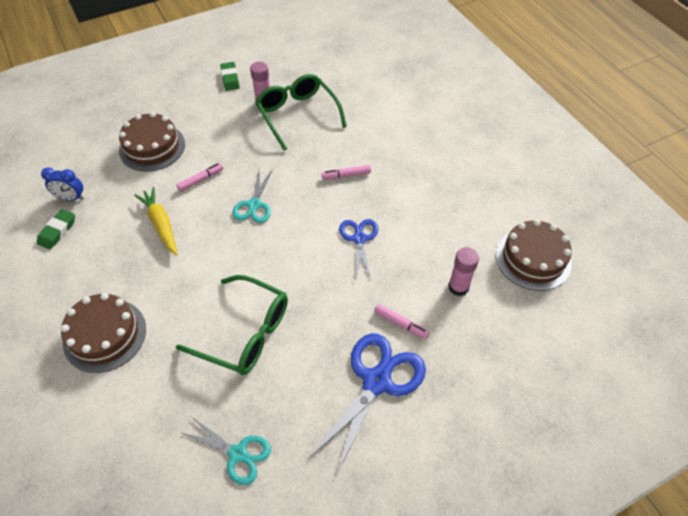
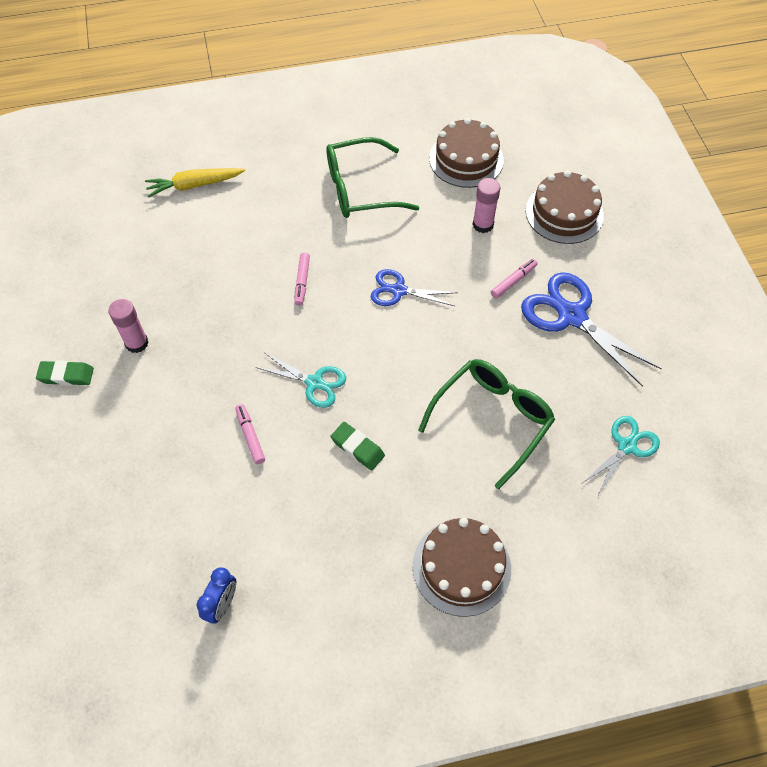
camera: 75 degrees left, 5 degrees up
green eraser [37,209,75,249] -> green eraser moved to [331,422,385,470]
brown cake [119,112,185,172] -> brown cake moved to [526,170,604,244]
yellow carrot [134,187,178,256] -> yellow carrot moved to [145,168,245,198]
green glasses [255,74,347,151] -> green glasses moved to [326,137,419,218]

